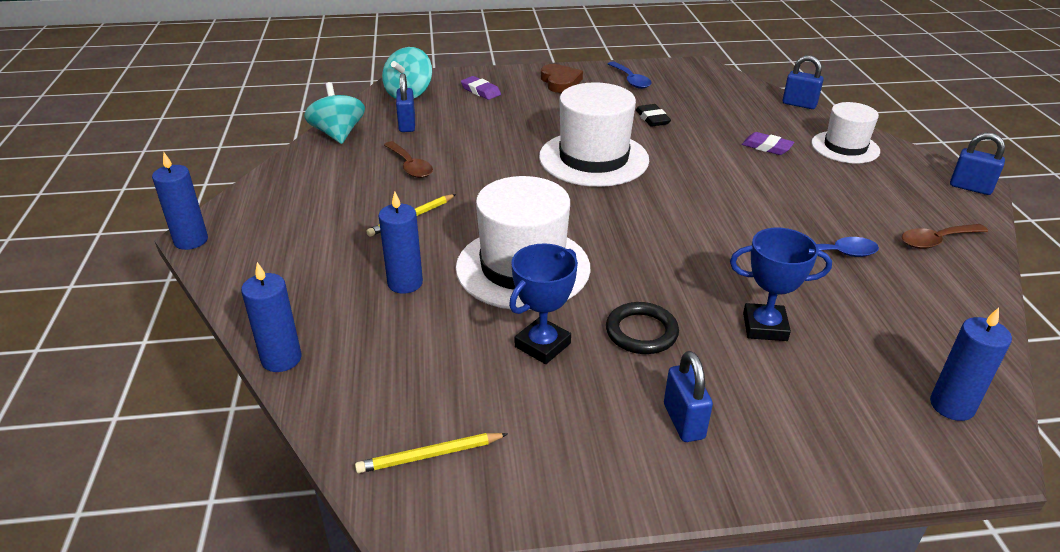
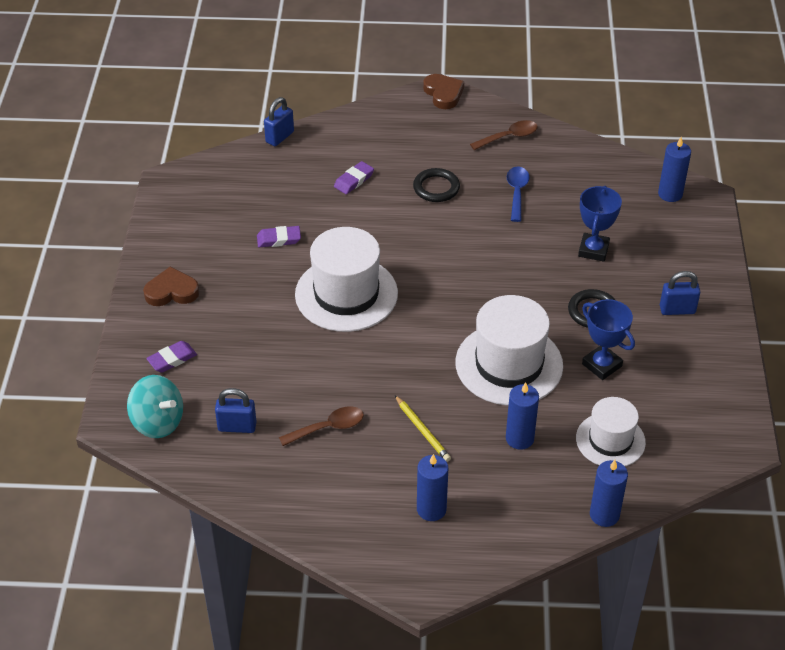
camera: 80 degrees left, 10 degrees up
blue candle [152,152,208,250] -> blue candle moved to [417,454,448,521]
turquoise spinning top [304,82,365,144] -> none
yellow pencil [355,433,508,473] -> none
blue spoon [608,62,652,89] -> none
black eraser [636,104,671,127] -> purple eraser [257,226,301,247]
white hat [811,102,880,164] -> white hat moved to [576,397,646,466]
brown spoon [902,224,988,249] -> brown spoon turned 105 degrees counterclockwise [470,120,538,150]
blue padlock [950,133,1005,195] -> brown heart [423,74,464,109]
none -> black ring [413,168,460,202]

